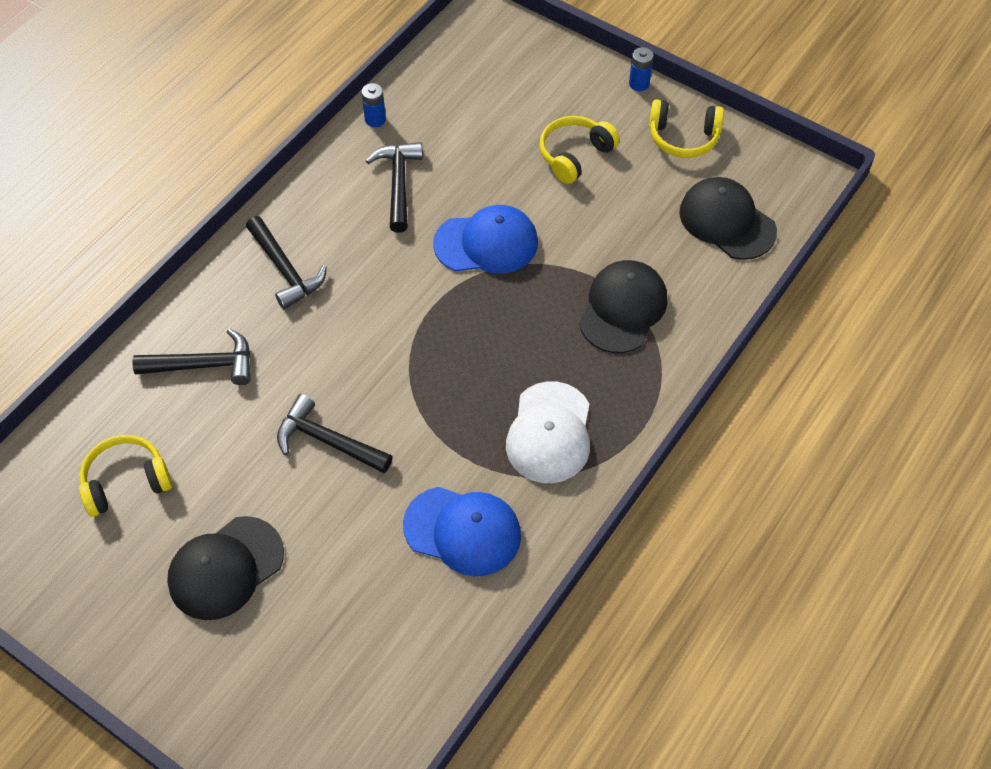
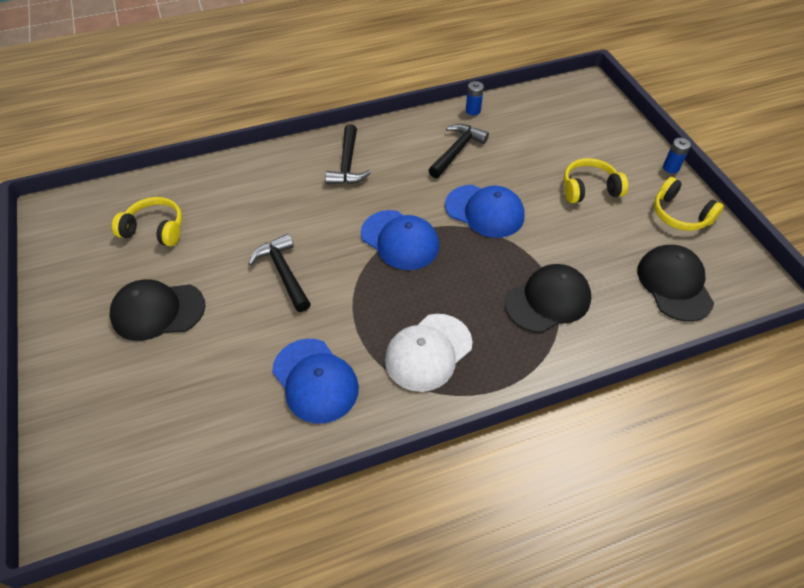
camera: 35 degrees right, 5 degrees down
black hammer [132,328,250,385] -> none
none -> blue cap [361,210,439,270]

